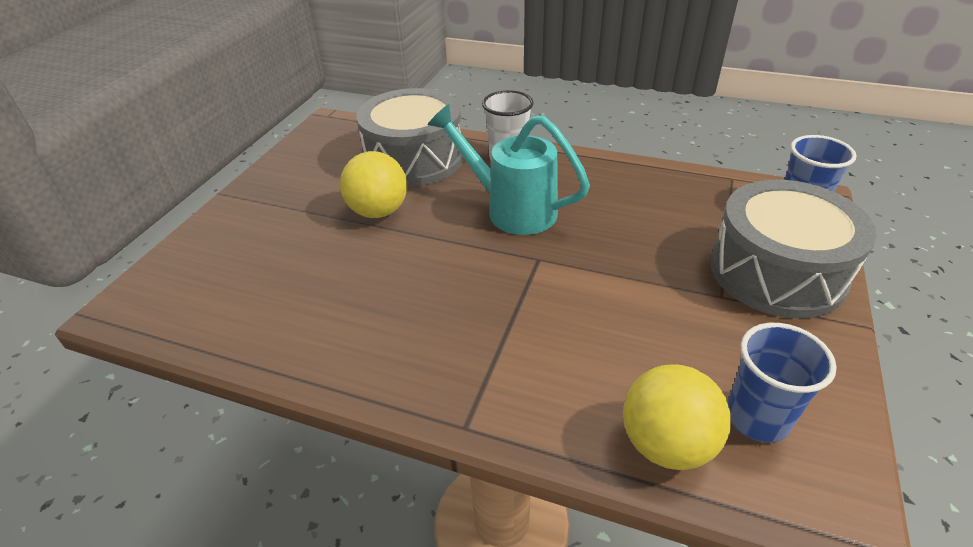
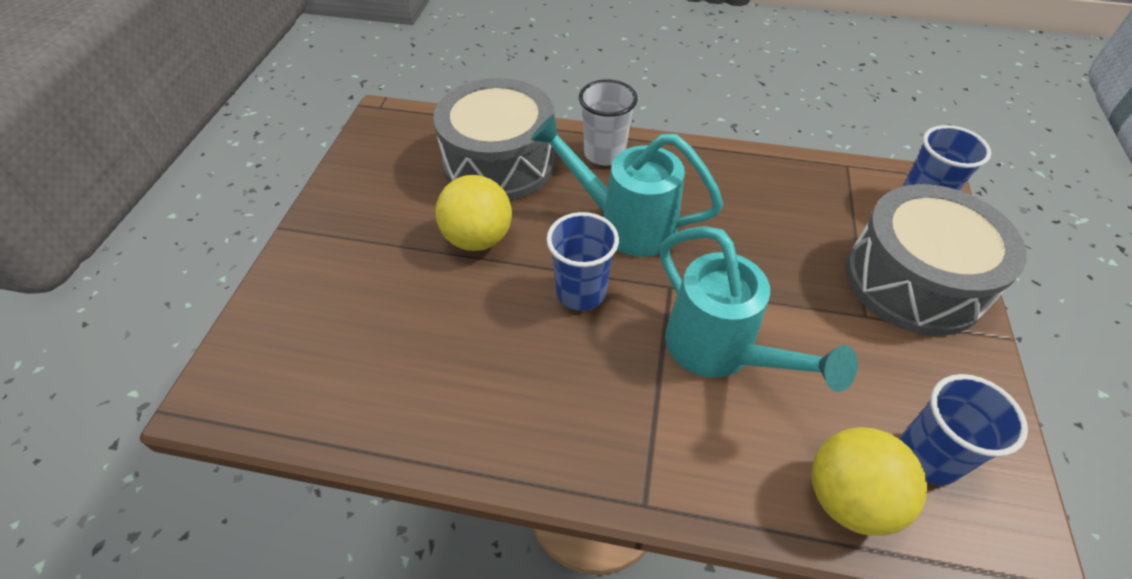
camera: 10 degrees left, 10 degrees up
none -> blue cup [547,212,619,311]
none -> turquoise watering can [660,226,858,392]

